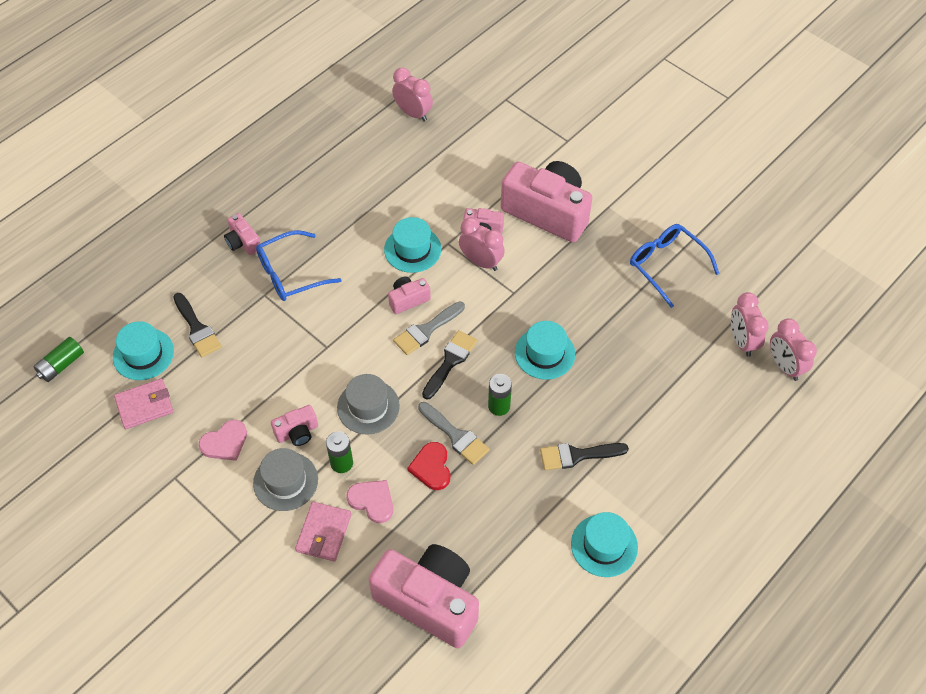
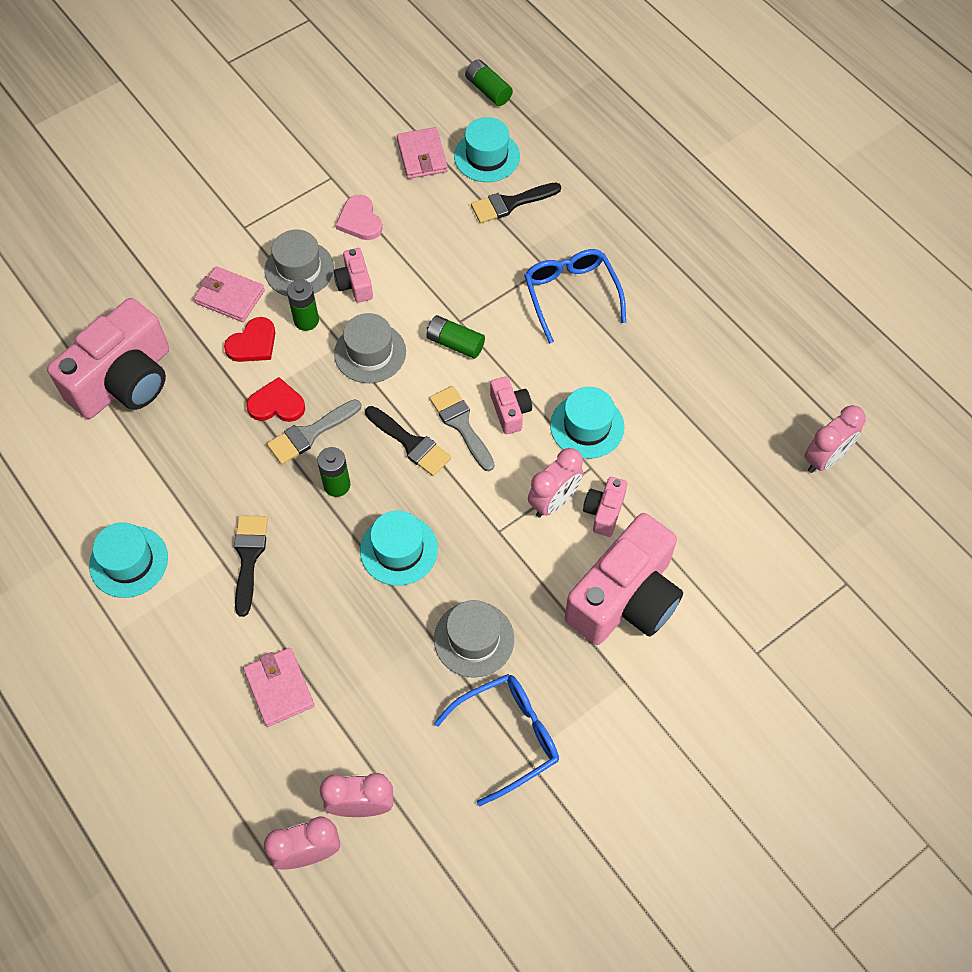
camera: 100 degrees right, 5 degrees up
pink camera [224,213,260,255] -> none
pink heart [346,480,393,523] -> red heart [224,317,275,362]
none -> pink wallet [243,648,315,727]
none -> green battery [426,315,485,359]
none -> grey hat [434,600,514,678]

